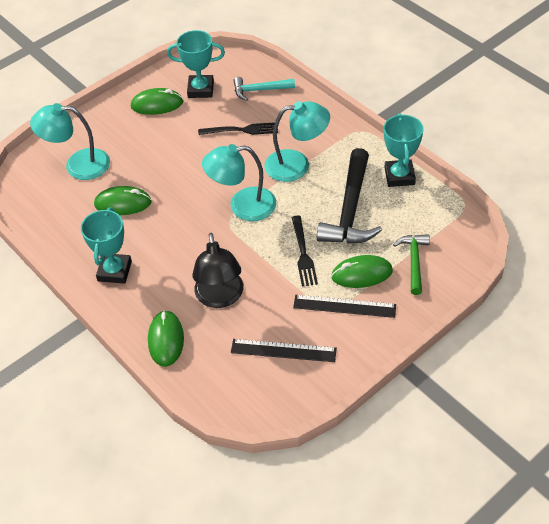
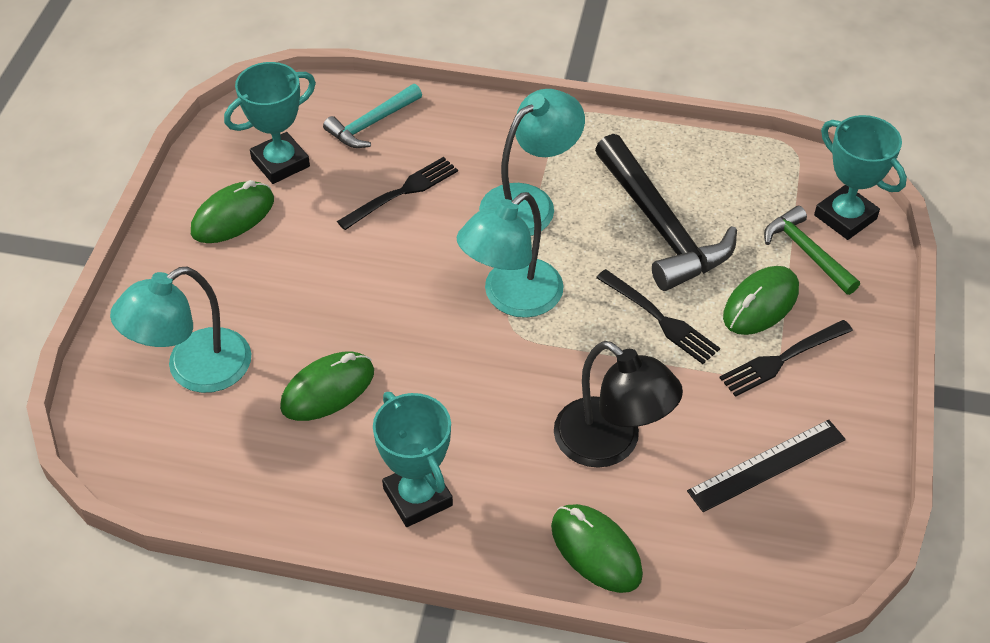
camera: 40 degrees left, 0 degrees up
black ruler [293,295,396,318] -> black fork [719,320,853,397]
turquoise trophy [384,113,424,187] -> turquoise trophy moved to [814,115,907,240]

